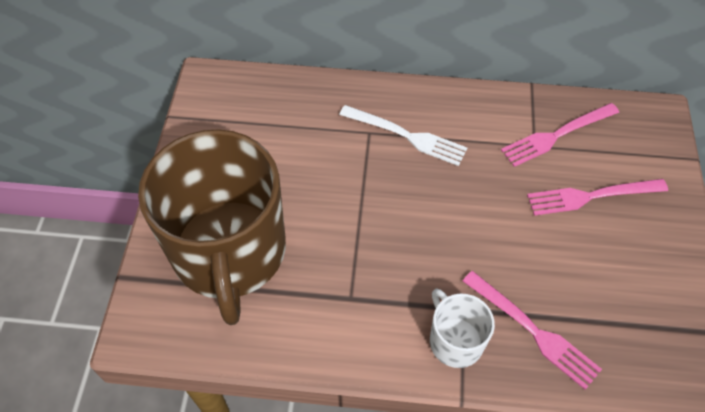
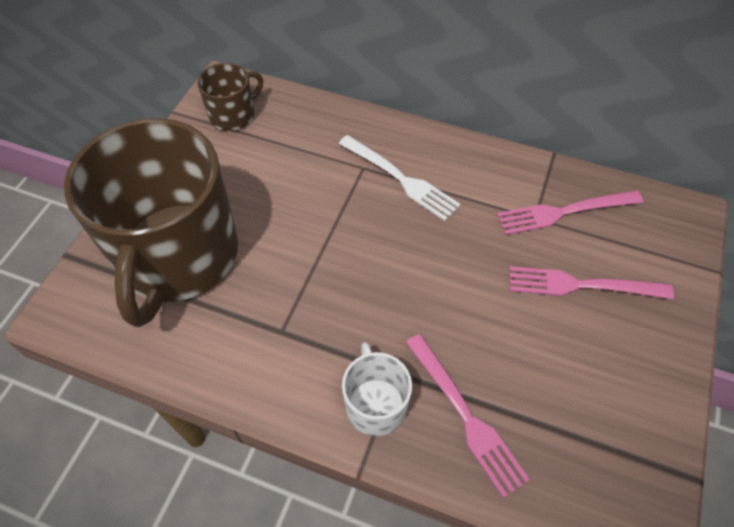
camera: 15 degrees right, 0 degrees up
none -> brown mug [197,63,263,131]

